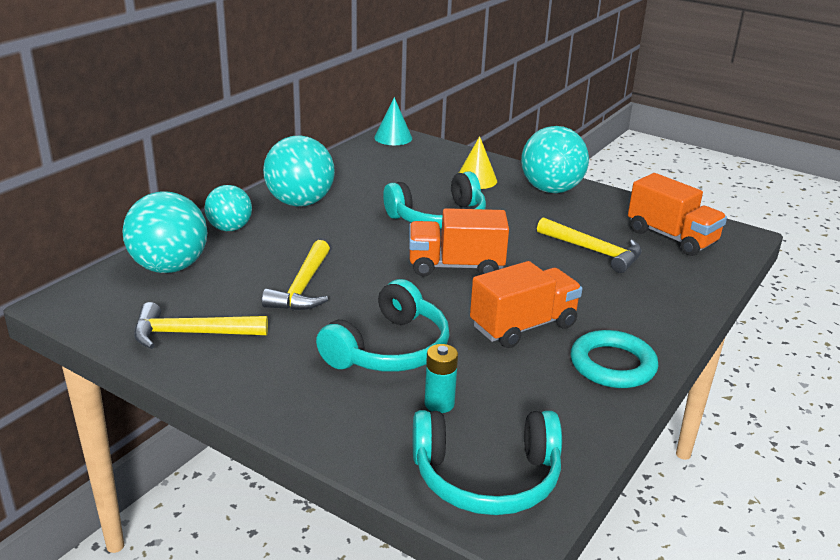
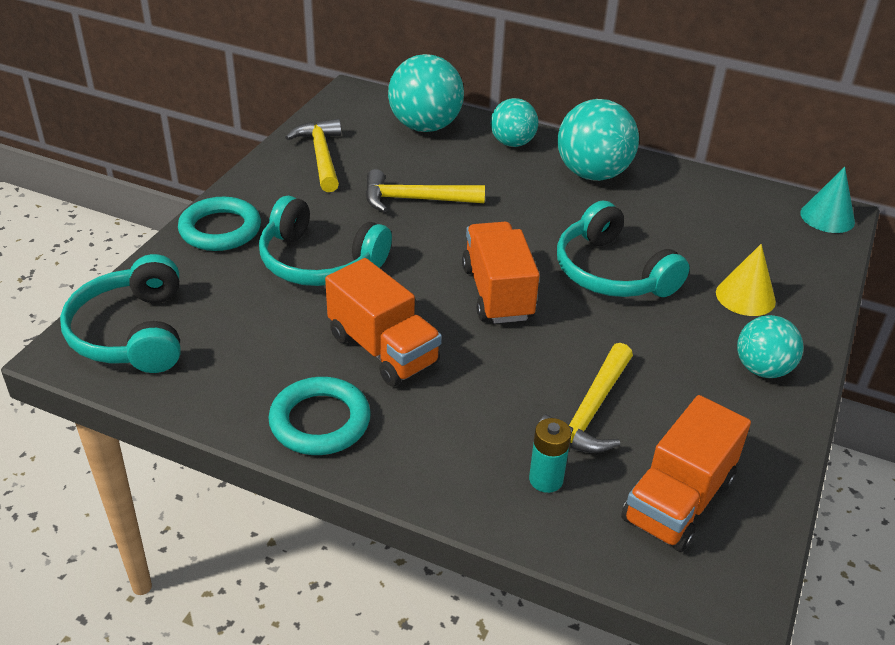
camera: 80 degrees right, 10 degrees up
turquoise battery [425,344,458,413] -> turquoise battery moved to [529,418,571,493]
turquoise ball [521,126,589,193] -> turquoise ball [737,315,804,378], size x0.62
none -> turquoise ring [178,197,261,251]

